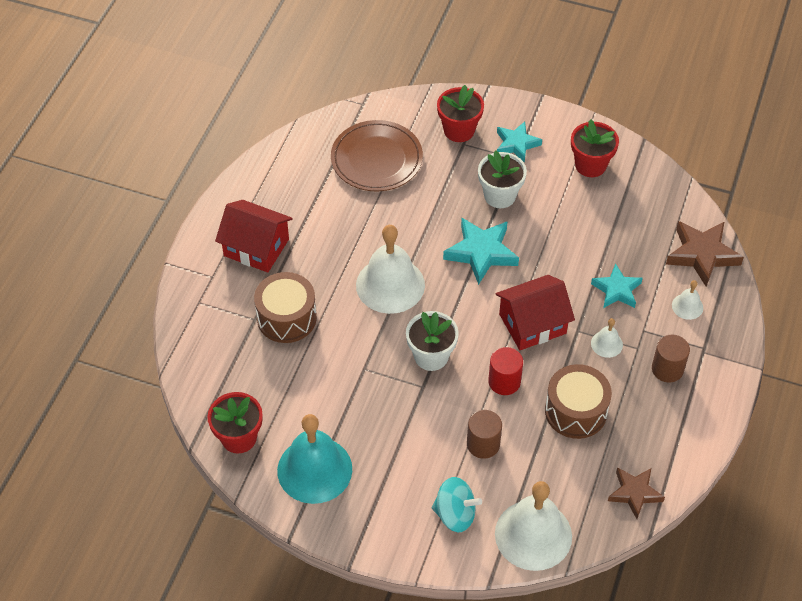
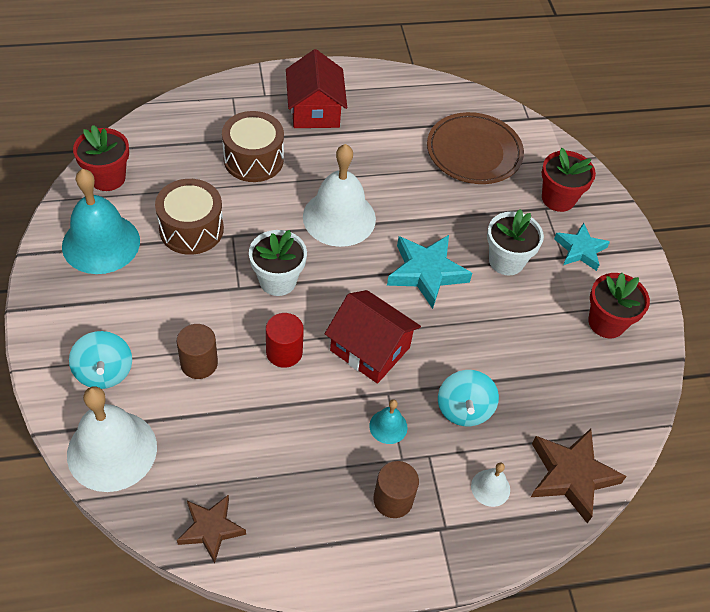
camera: 55 degrees right, 0 degrees up
brown drum [545,364,612,439] -> brown drum moved to [155,179,224,255]
turquoise star [591,263,643,308] -> turquoise spinning top [438,370,499,426]
white bell [591,318,623,358] -> turquoise bell [369,399,408,444]

